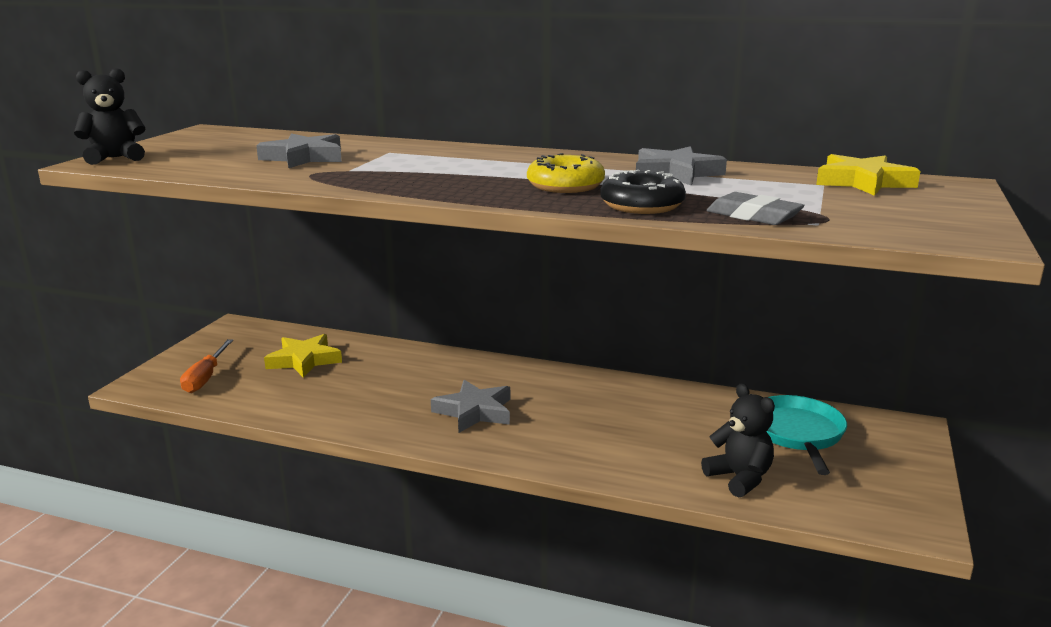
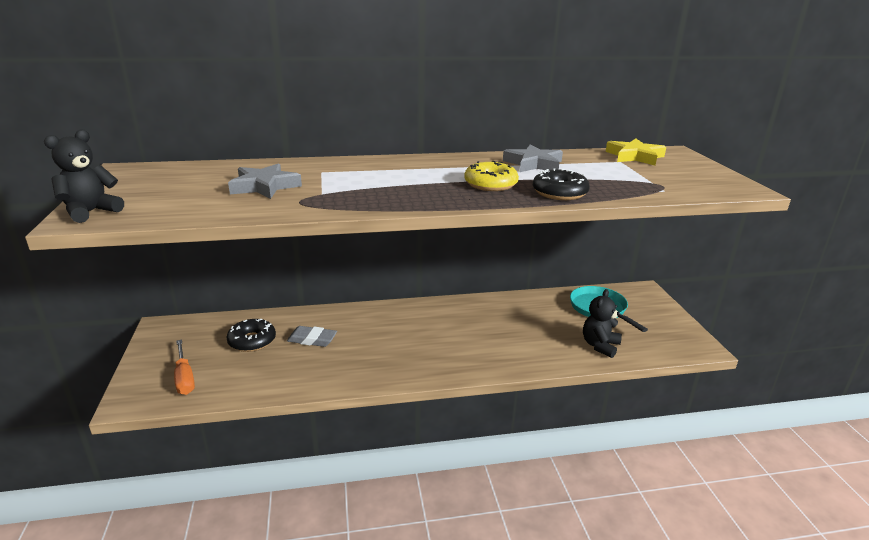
camera: 30 degrees left, 5 degrees up
yellow star [264,334,342,378] -> black donut [226,319,276,352]
grey star [431,380,510,433] -> none
black teddy bear [701,384,775,498] -> black teddy bear turned 90 degrees counterclockwise [583,289,622,358]
grey eraser [706,192,805,225] -> grey eraser moved to [287,326,337,347]

